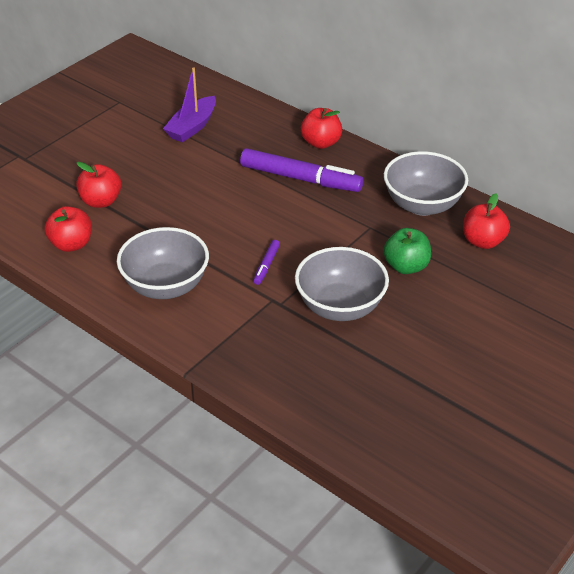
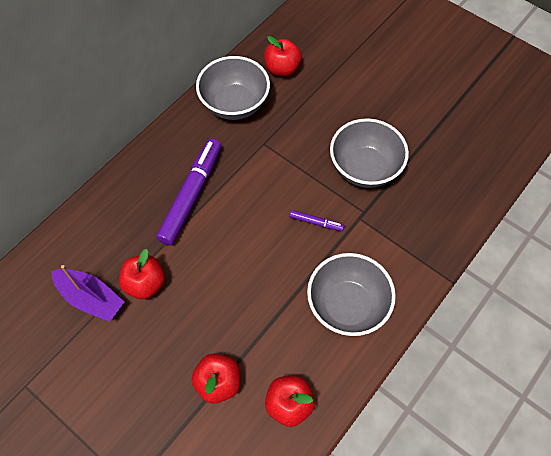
camera: 90 degrees left, 20 degrees up
red apple [301,108,342,149] -> red apple moved to [119,249,165,299]
green apple [383,228,431,274] -> none

